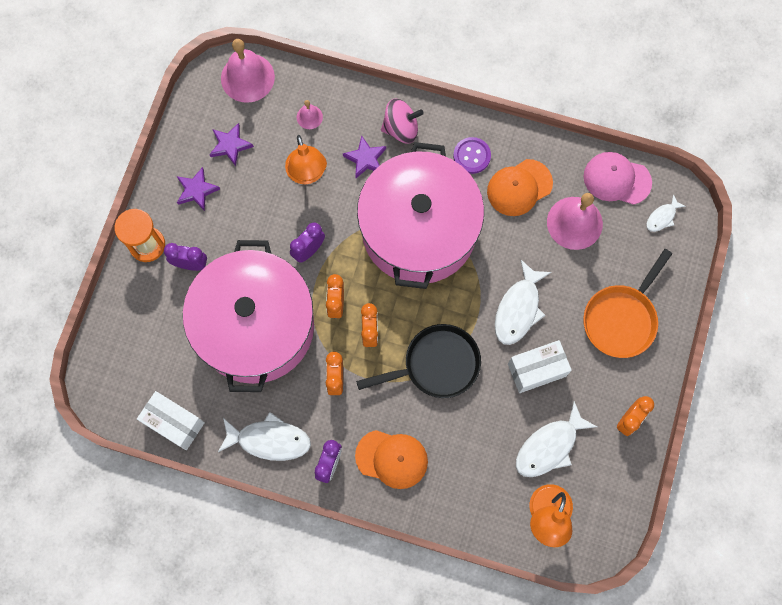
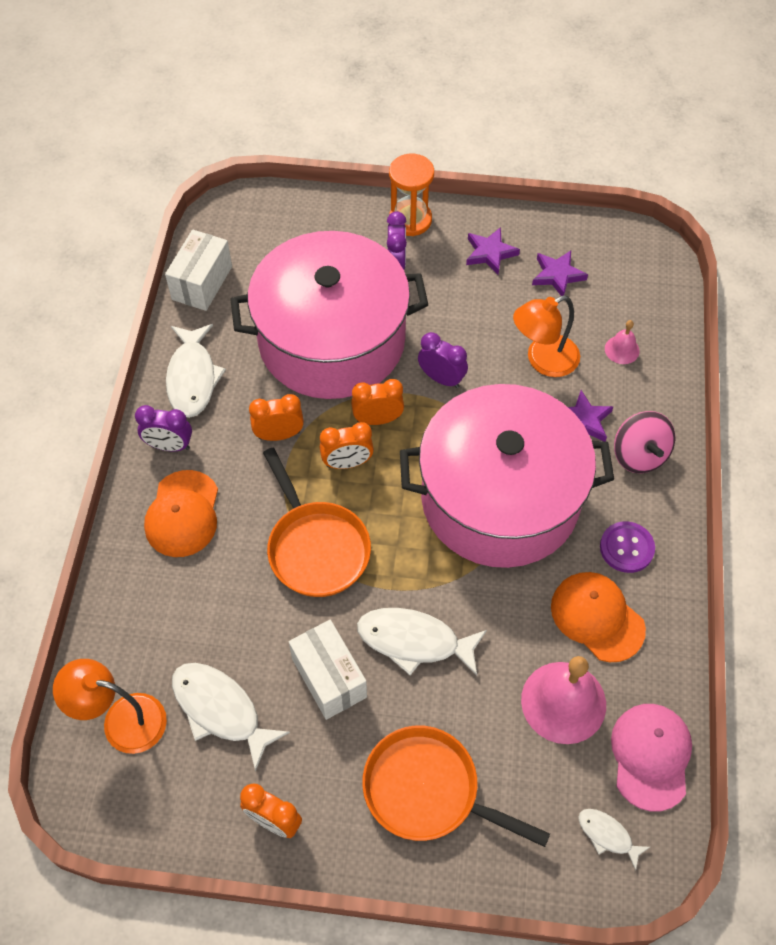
camera: 80 degrees right, 15 degrees down
pink bell [221,39,275,103] -> none
black pan [356,324,481,398] -> orange pan [263,448,371,597]

